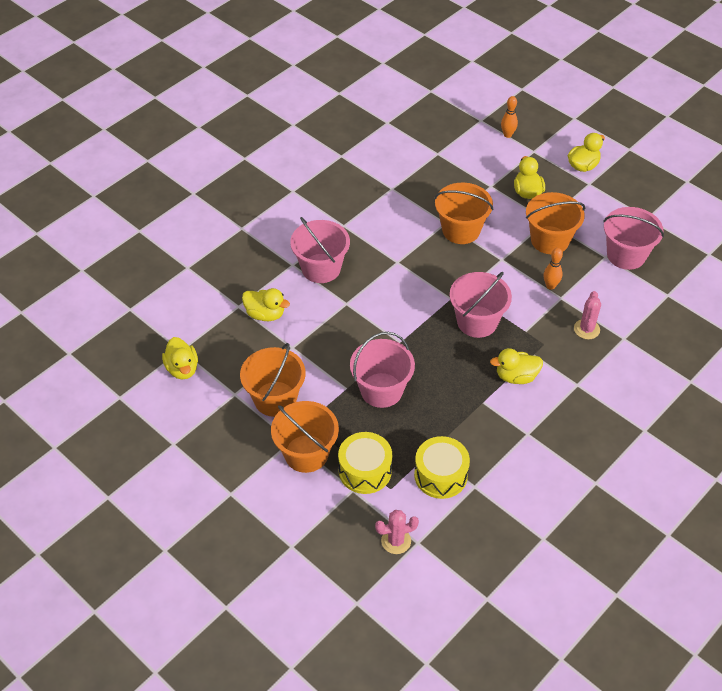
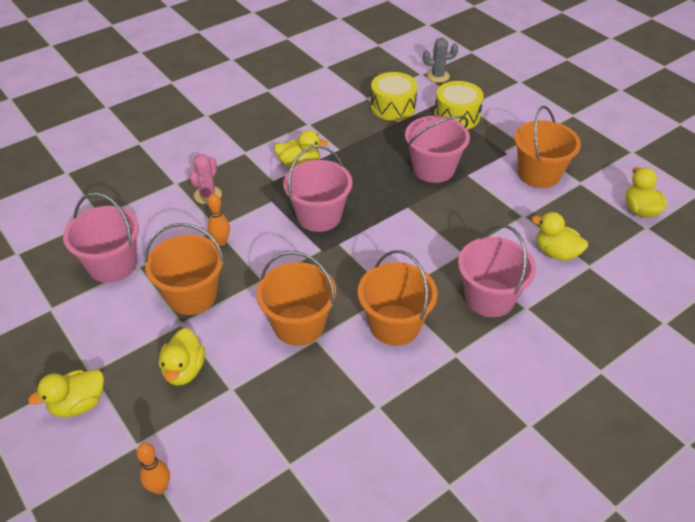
camera: 170 degrees left, 5 degrees down
orange bucket [271,401,339,473] -> orange bucket moved to [358,250,437,346]
pink cactus [375,510,419,554] -> grey cactus [423,38,458,83]

